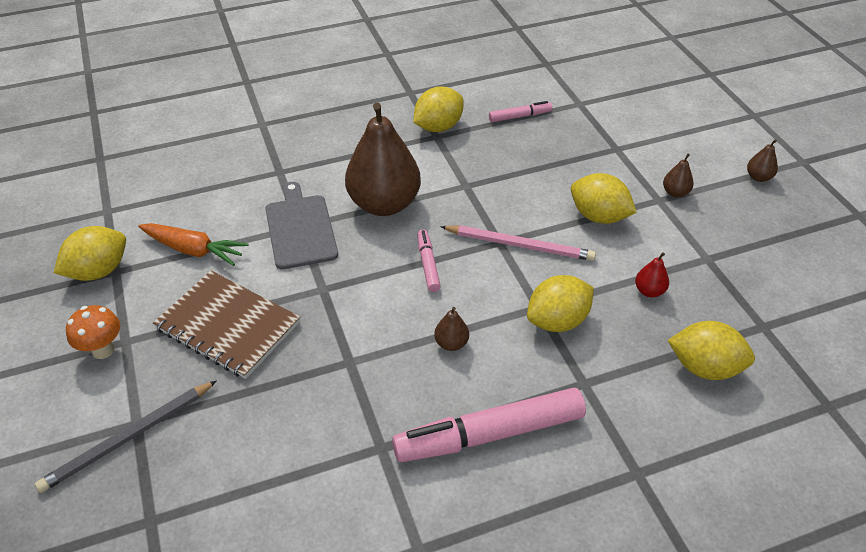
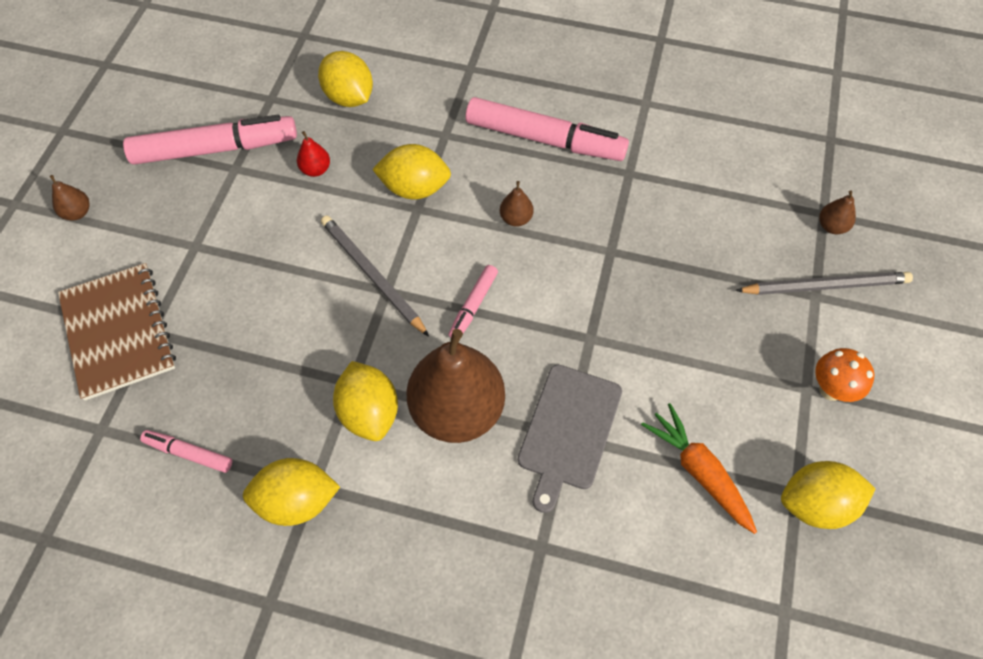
camera: 145 degrees left, 15 degrees up
brown notebook [153,271,300,379] -> brown notebook moved to [58,263,176,401]
pink pencil [440,225,596,261] -> grey pencil [321,215,429,337]
yellow lemon [571,173,637,224] -> yellow lemon moved to [333,361,398,441]
brown pear [663,154,694,198] -> brown pear moved to [819,190,856,234]
none -> pink marker [123,115,297,165]

